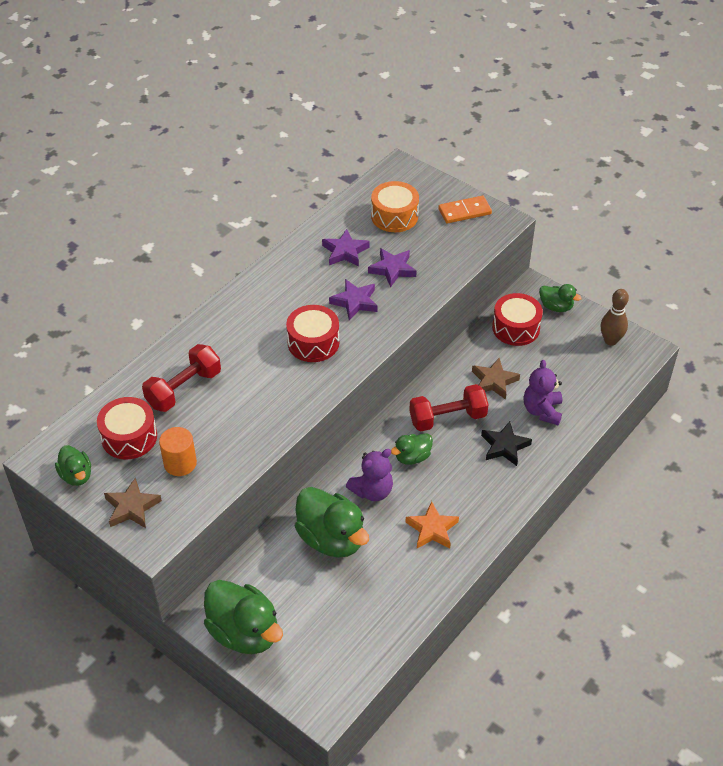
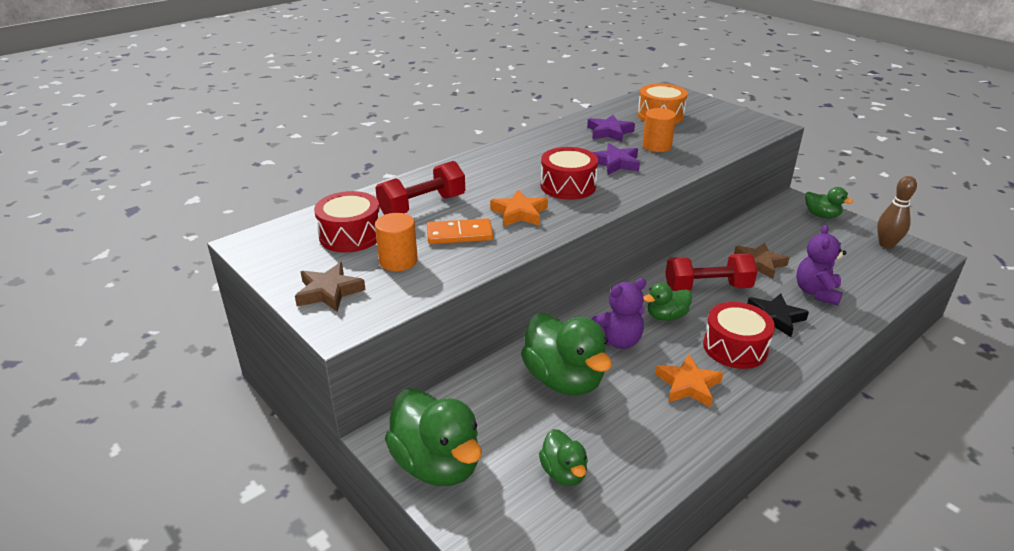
camera: 10 degrees right, 15 degrees down
green duck [55,445,91,486] -> green duck moved to [539,429,588,486]
purple star [368,248,417,288] -> orange cylinder [642,108,676,152]
orange domino [438,196,492,223] -> orange domino moved to [427,218,493,244]
red drum [492,293,543,346] -> red drum moved to [703,302,775,369]
none -> orange star [490,190,548,226]

